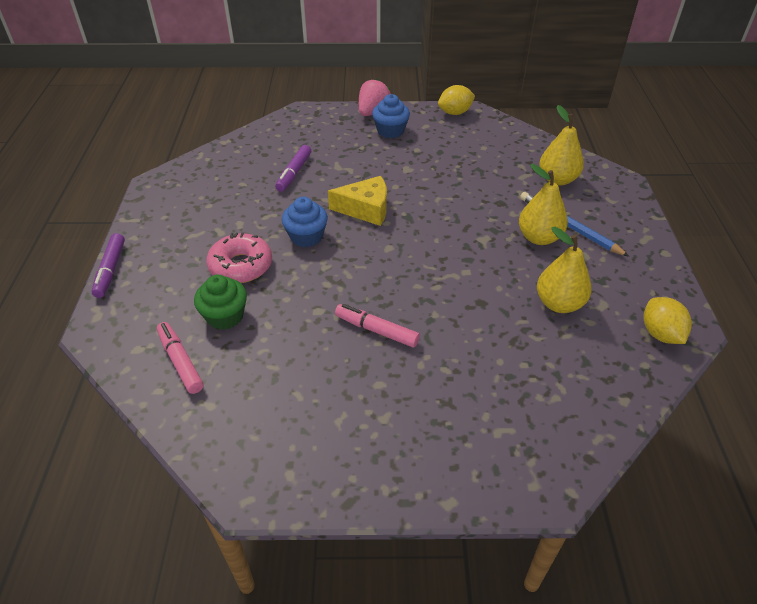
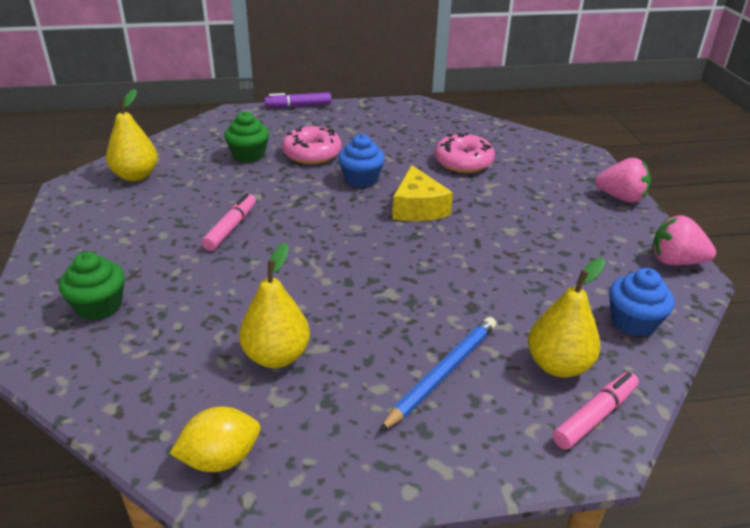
camera: 80 degrees right, 10 degrees down
pink marker [157,322,204,394] -> pink marker moved to [553,372,639,450]
purple marker [275,145,311,192] -> pink donut [434,133,495,173]
blue cupcake [372,94,410,138] -> blue cupcake moved to [609,268,675,337]
yellow lemon [438,85,475,115] -> pink strawberry [652,215,716,265]
yellow pear [519,164,568,245] -> yellow pear moved to [106,89,158,181]
none -> green cupcake [59,252,125,321]

